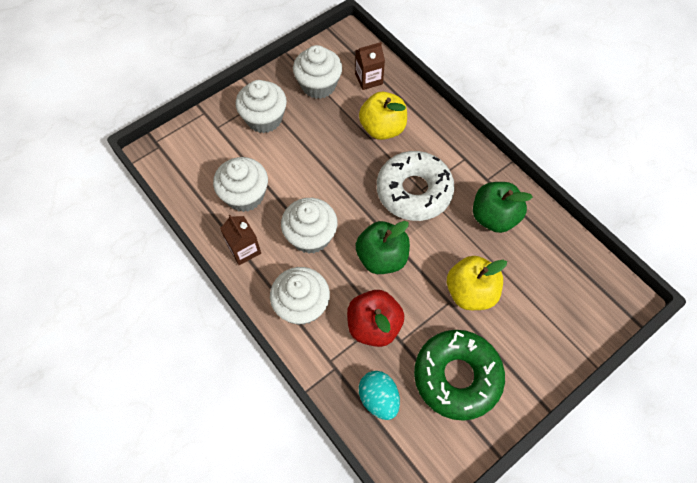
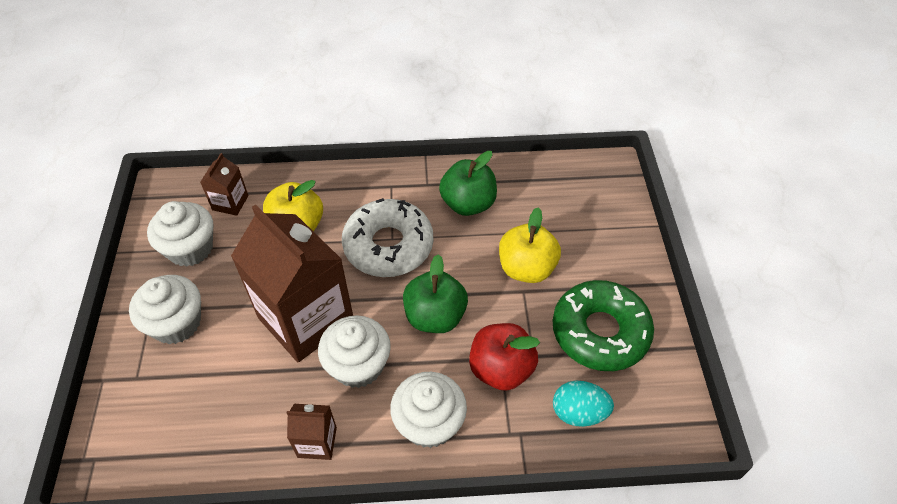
camera: 55 degrees left, 10 degrees down
white cupcake [213,157,268,212] -> none
none -> brown carton [231,204,353,362]

